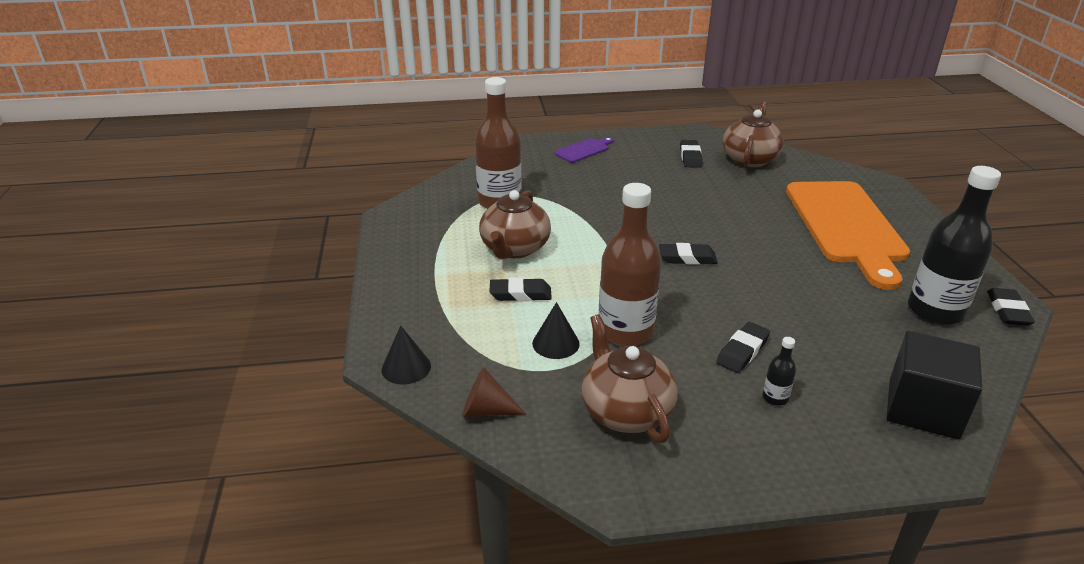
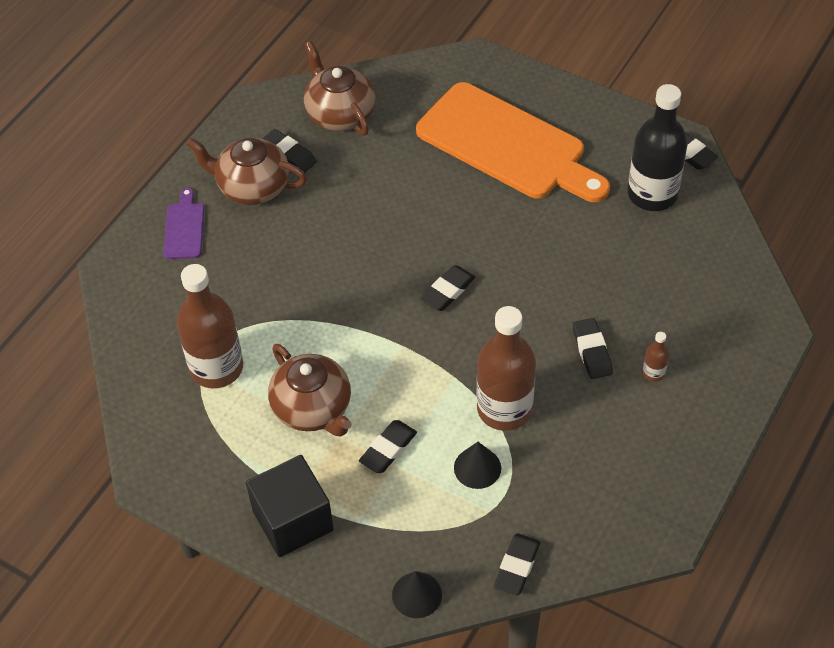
camera: 50 degrees left, 20 degrees up
brown cone [462,367,526,417] -> black eraser [494,533,540,596]
brown teapot [581,314,678,443] -> brown teapot moved to [186,138,307,205]
black bottle [763,337,796,406] -> brown bottle [643,332,669,382]
black cube [887,331,982,439] -> black cube moved to [246,455,334,557]

